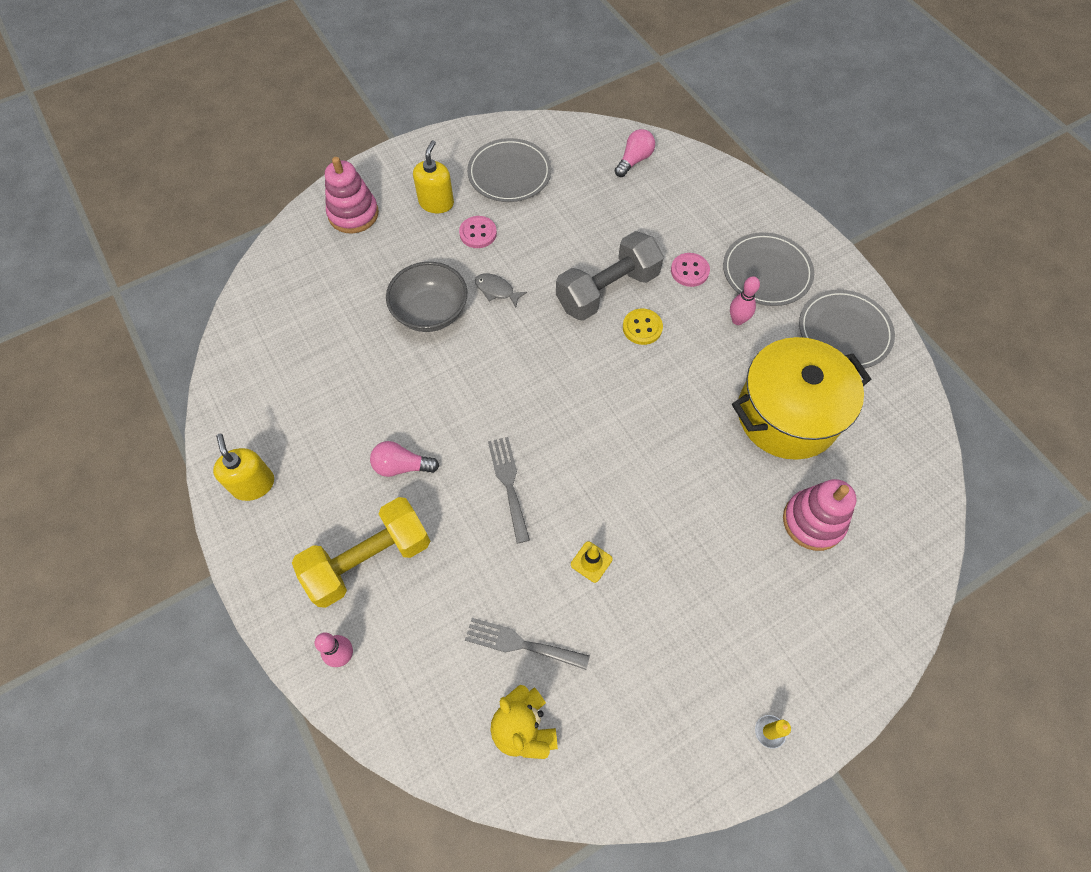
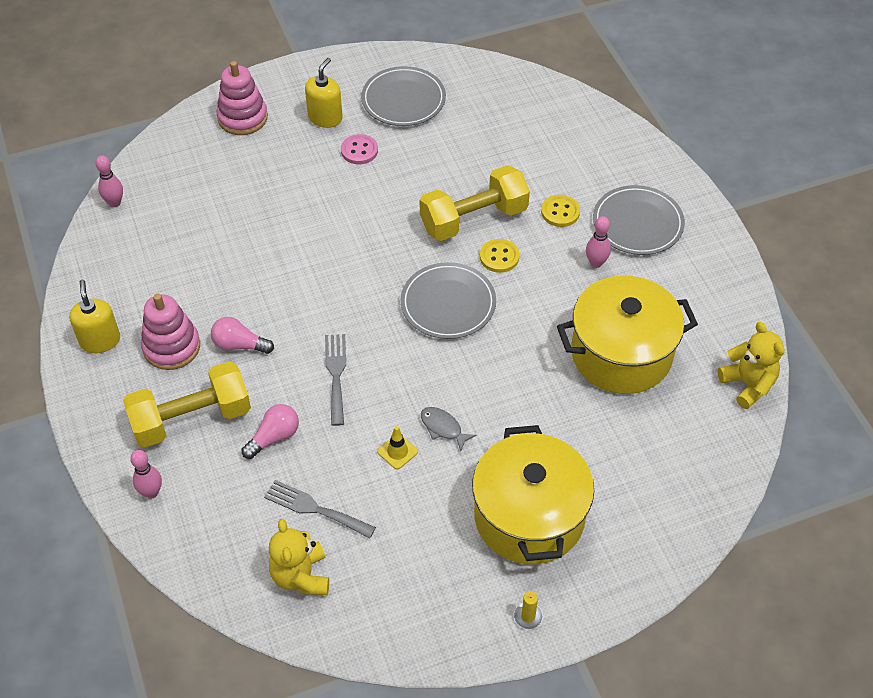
camera: 10 degrees right, 10 degrees down
grey bowl [386,262,467,332] -> none
grey fish [475,273,527,308] -> grey fish moved to [421,407,477,451]
grey dumbbell [556,231,664,321] -> yellow dumbbell [420,165,530,241]
pink light bulb [615,129,655,177] -> pink light bulb moved to [242,404,299,459]
pink button [671,253,710,287] -> yellow button [541,195,580,227]
pink stacking toy [783,479,857,551] -> pink stacking toy moved to [141,294,200,370]
grey plate [799,289,895,369] -> grey plate moved to [401,262,496,339]
none -> pink bowling pin [96,155,123,207]
none -> yellow pot [472,425,594,564]
none -> yellow teddy bear [718,322,785,409]

